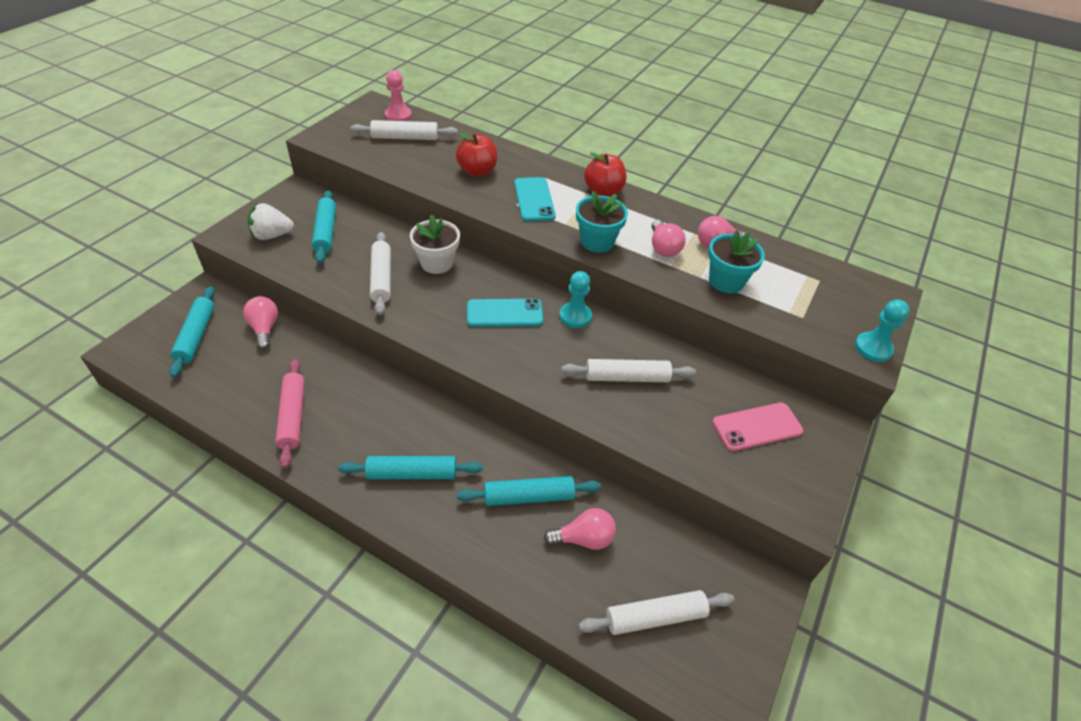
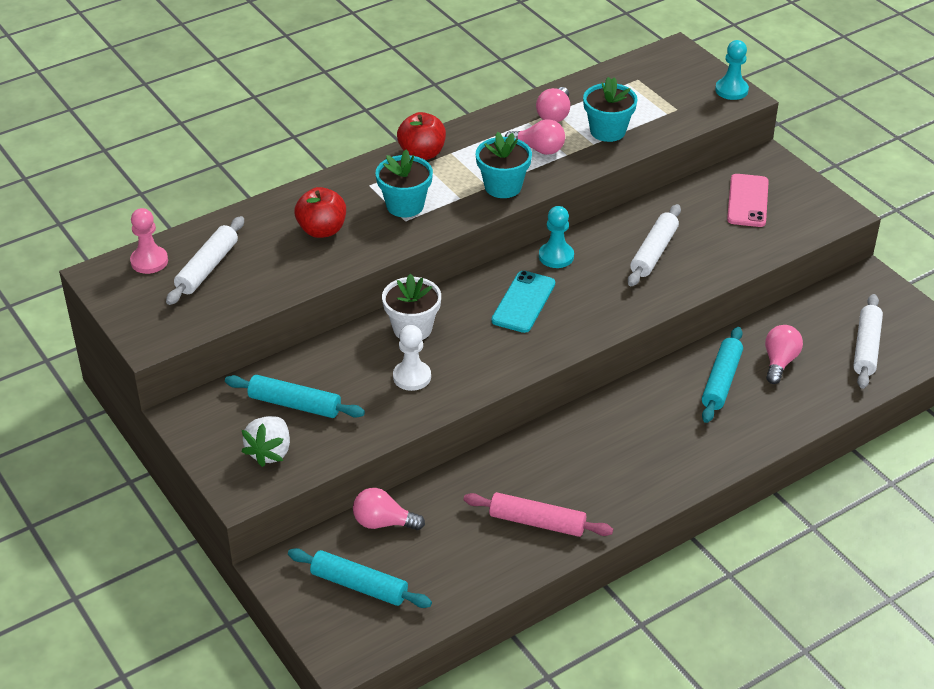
camera: 60 degrees left, 5 degrees down
turquoise rolling pin [338,456,483,480] -> none
white rolling pin [370,232,391,315] -> white pawn [393,325,431,391]
turquoise phone [514,177,556,222] -> turquoise flower pot [376,150,433,217]

